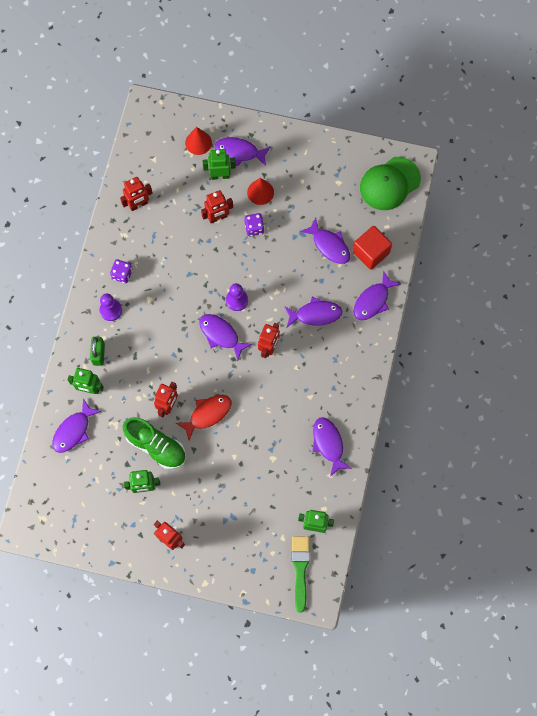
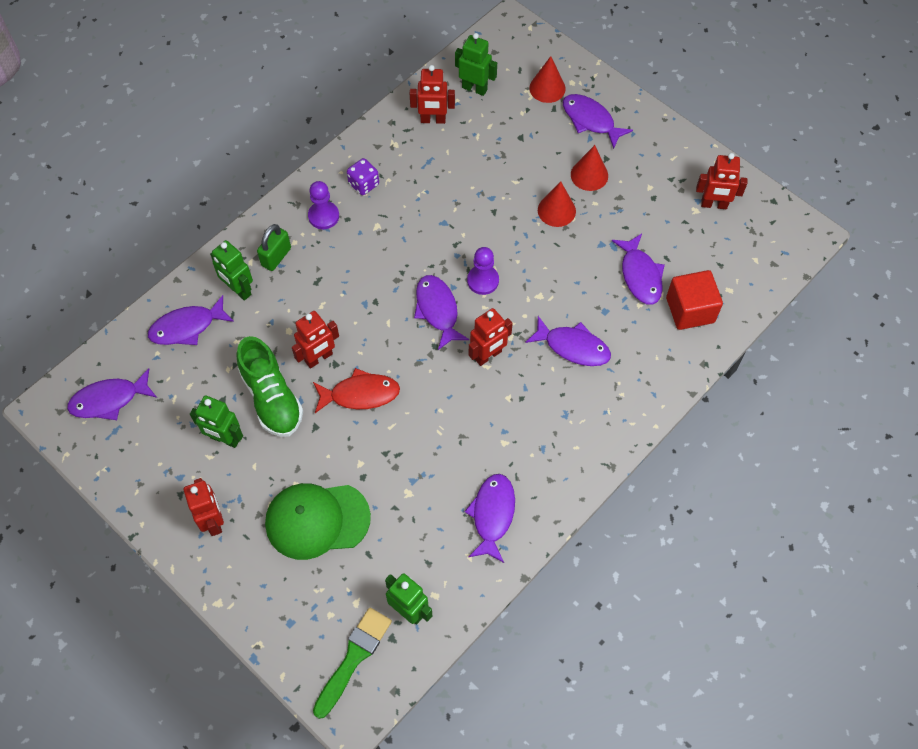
camera: 30 degrees right, 10 degrees down
red robot [201,190,233,223] -> red robot moved to [696,153,748,209]
green robot [203,149,236,180] -> green robot moved to [455,33,497,96]
purple dice [244,213,264,236] -> red cone [538,181,576,227]
purple fish [354,270,400,320] -> purple fish moved to [67,368,157,420]
green cap [360,157,421,210] -> green cap moved to [265,483,371,560]

